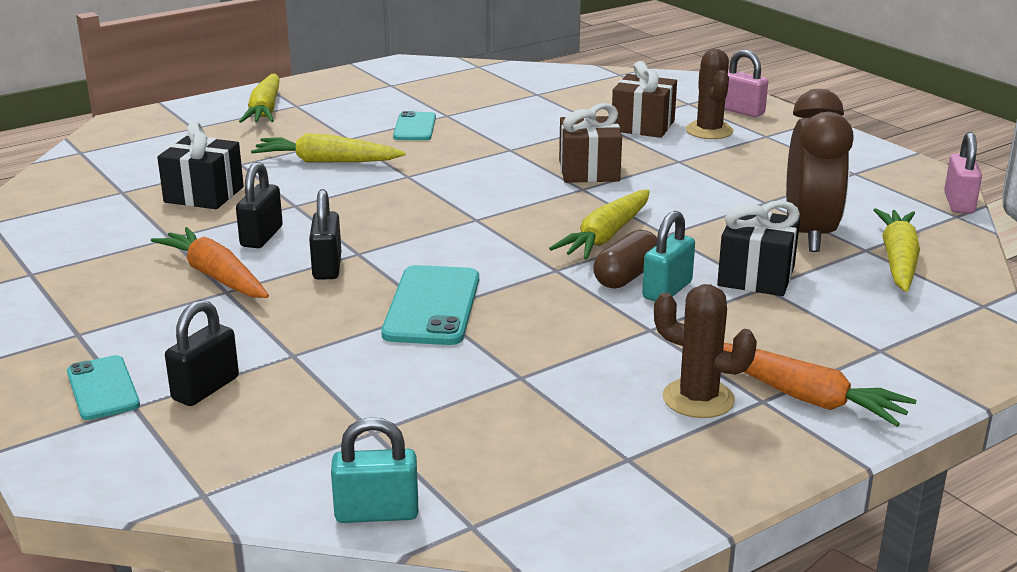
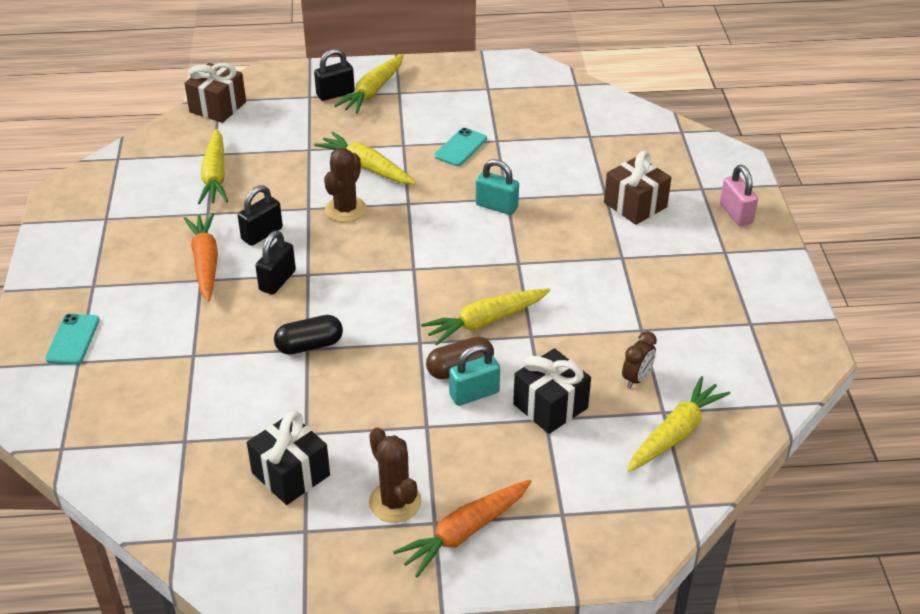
camera: 30 degrees right, 15 degrees up
black gift [157,122,244,209] -> black gift moved to [247,411,330,505]
black padlock [165,300,239,406] -> black padlock moved to [314,49,355,101]
turquoise padlock [331,417,418,523] -> turquoise padlock moved to [476,159,519,215]
turquoise phone [381,265,479,345] -> black capsule [274,315,343,355]
brown gift [559,103,622,183] -> brown gift moved to [184,63,246,123]
brown cactus [686,49,734,139] -> brown cactus moved to [324,148,366,222]
orange carrot [723,343,916,427] -> orange carrot turned 75 degrees clockwise [393,480,532,578]
brown clock [786,89,854,252] -> brown clock [622,331,657,388], size x0.45
pink padlock [944,132,982,214] -> none
none -> yellow carrot [198,129,228,204]

